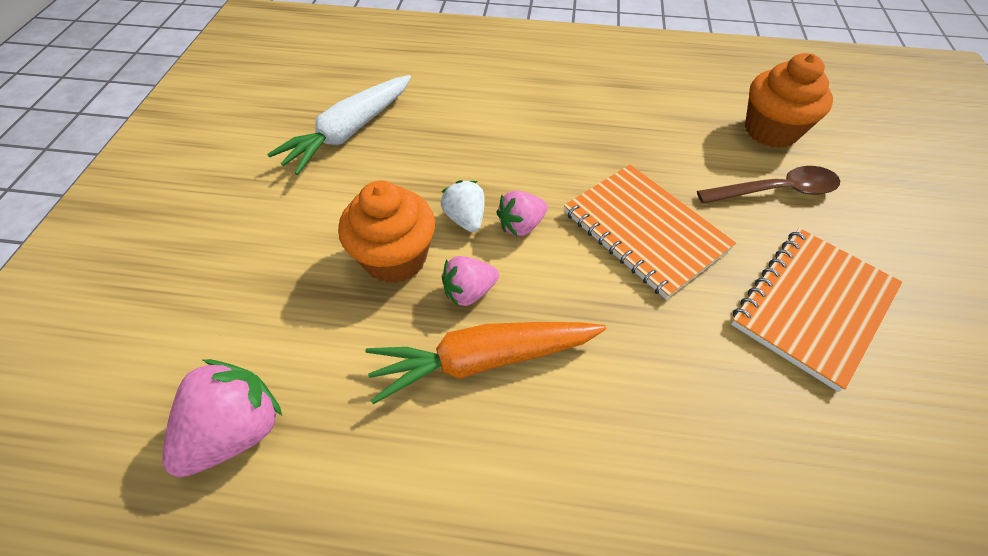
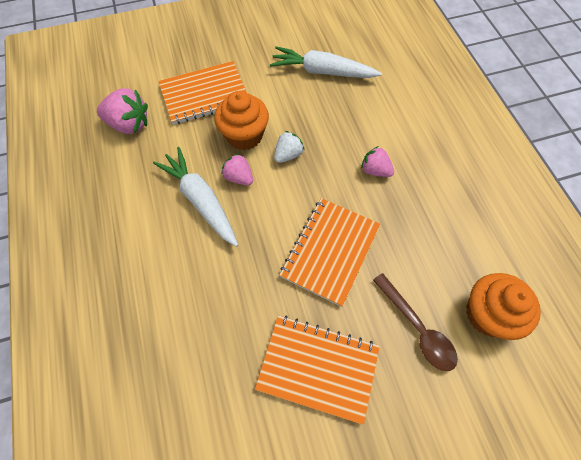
camera: 65 degrees right, 10 degrees up
orange carrot [365,322,606,404] -> white carrot [153,147,238,247]
pink strawberry [496,190,548,237] -> pink strawberry moved to [361,146,394,177]
none -> orange notebook [158,61,247,125]

